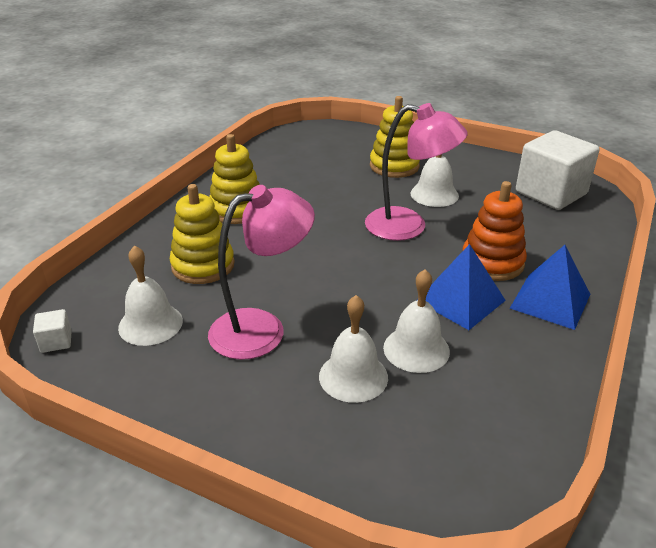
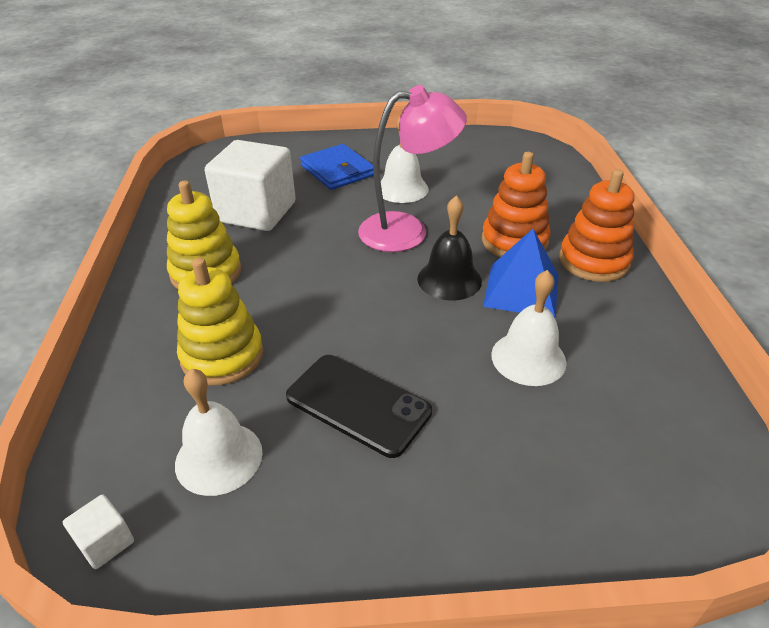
camera: 30 degrees left, 5 degrees up
pink lamp [208,185,315,360] -> black phone [286,355,432,458]
white bell [319,295,388,403] -> none
yellow stacking toy [370,96,420,178] -> blue wallet [300,144,374,190]
blue pyramid [510,245,590,330] -> orange stacking toy [559,169,635,282]
white cube [516,130,599,210] -> white cube moved to [205,140,296,231]
none -> black bell [418,196,482,301]

